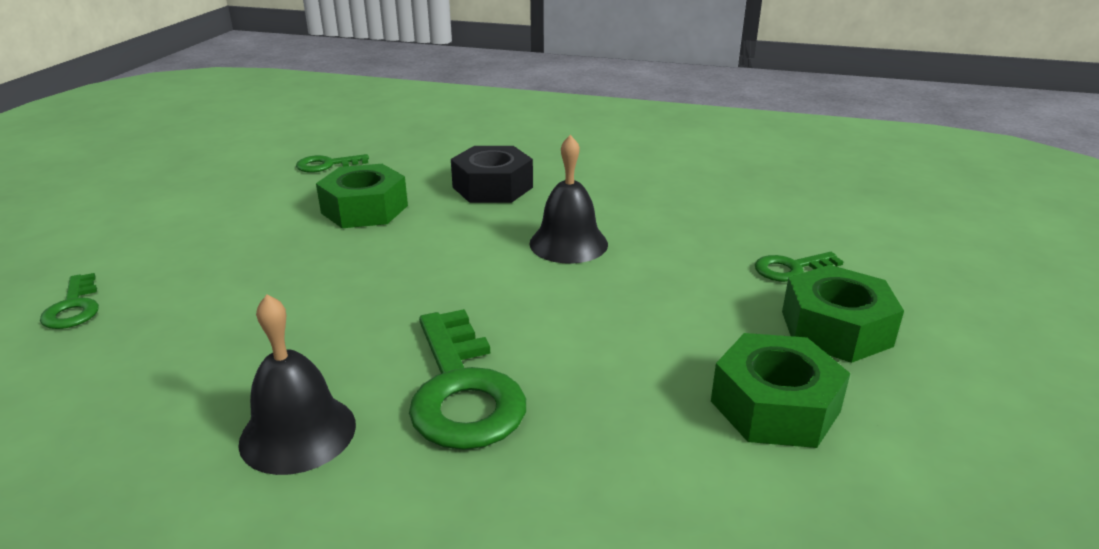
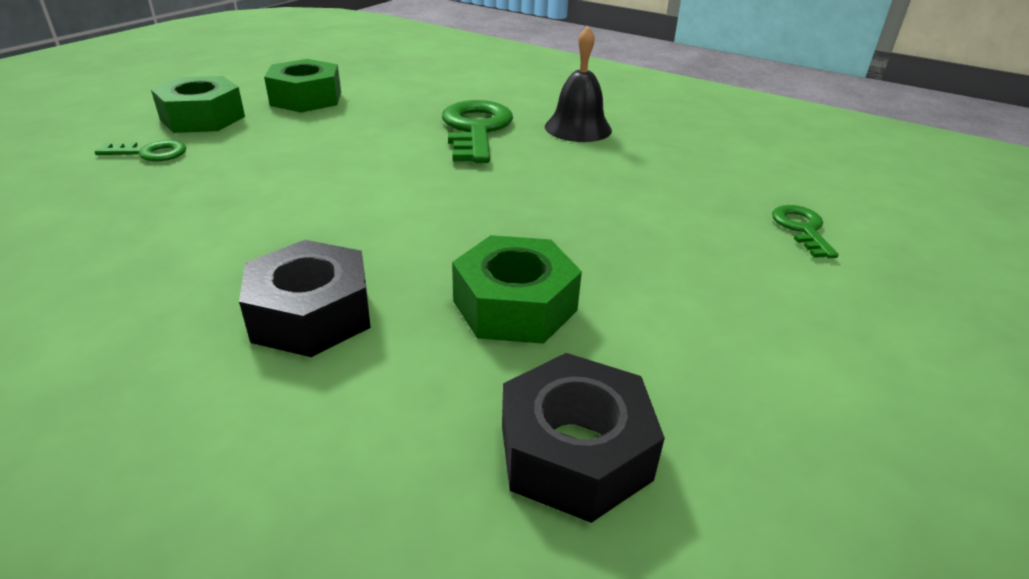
camera: 165 degrees left, 5 degrees up
green key [296,154,369,173] -> black nut [502,353,665,523]
black bell [529,135,608,264] -> none

